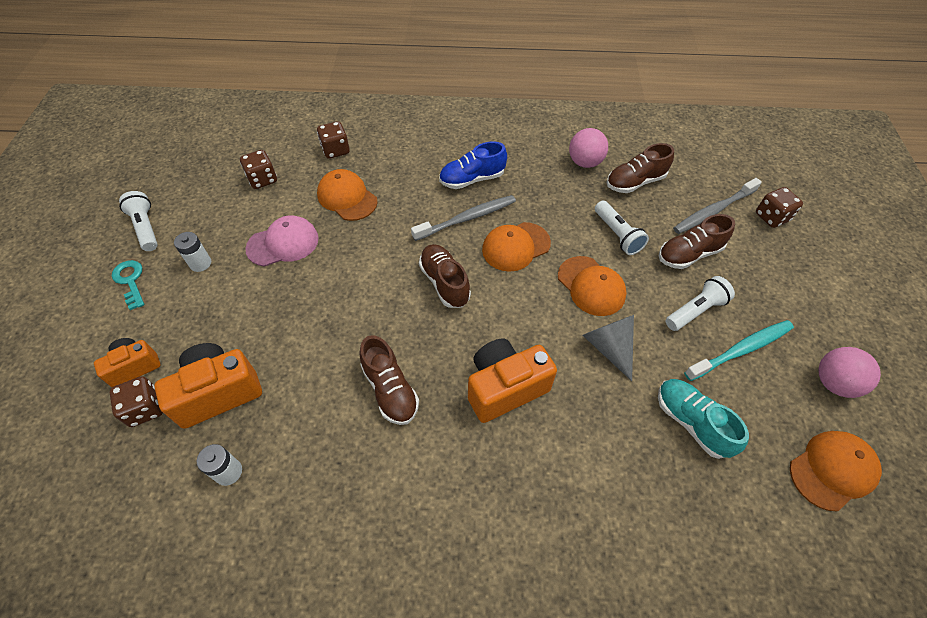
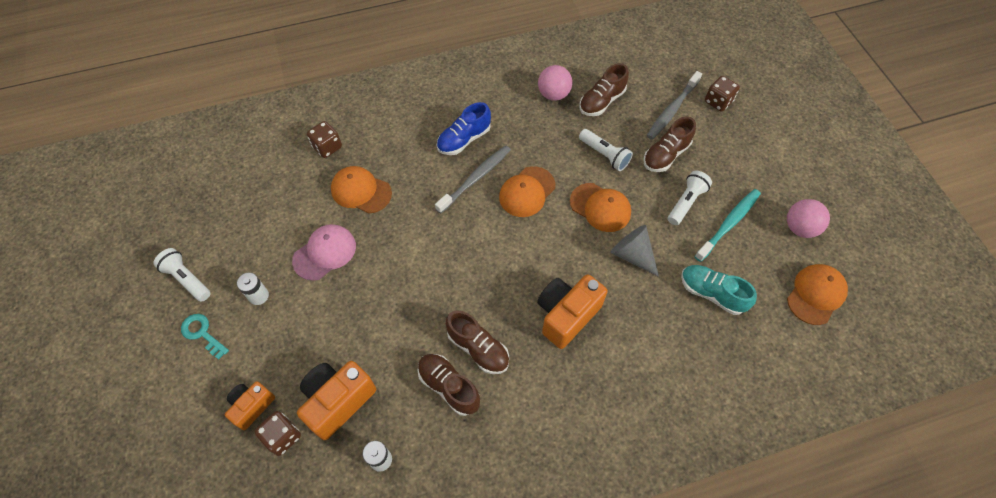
camera: 20 degrees left, 5 degrees up
brown dice [240,150,277,189] -> none
brown shoe [419,244,471,308] -> brown shoe moved to [418,354,480,416]

